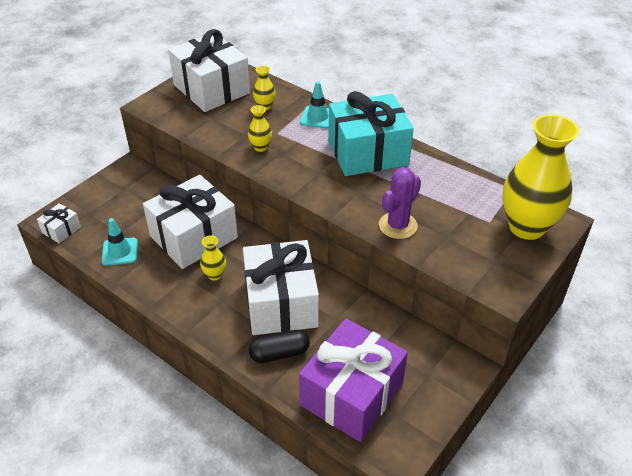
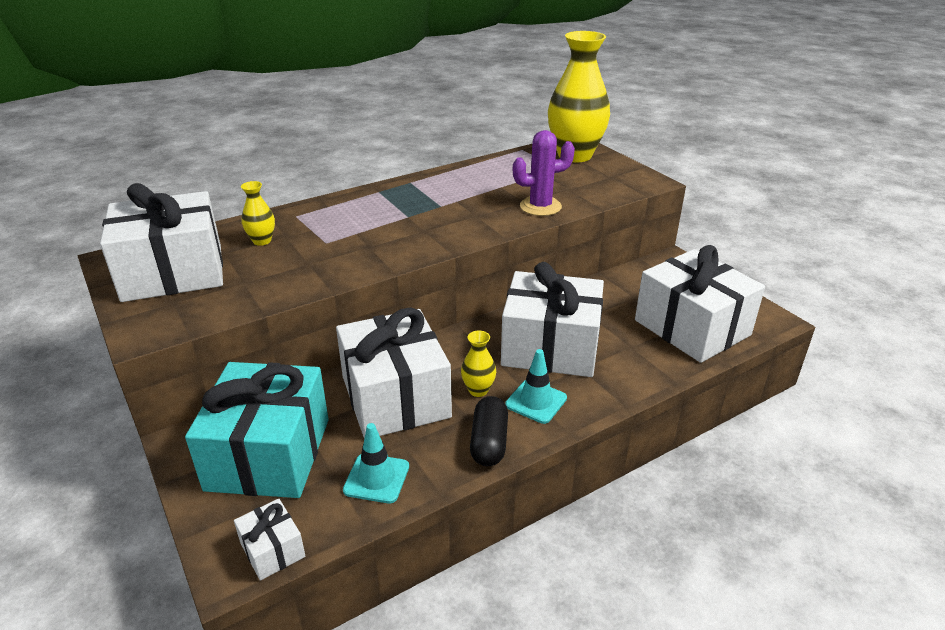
camera: 70 degrees left, 10 degrees down
yellow vase [248,105,272,152] -> none
black capsule [249,330,310,363] -> black capsule moved to [470,396,508,466]
purple gift [299,319,408,442] -> white gift [635,245,765,363]
turquoise traffic cone [300,81,329,129] -> turquoise traffic cone moved to [505,349,567,424]
turquoise gift [328,91,414,176] -> turquoise gift moved to [185,362,329,498]
purple cactus [379,167,421,239] -> purple cactus turned 75 degrees counterclockwise [513,130,575,216]

